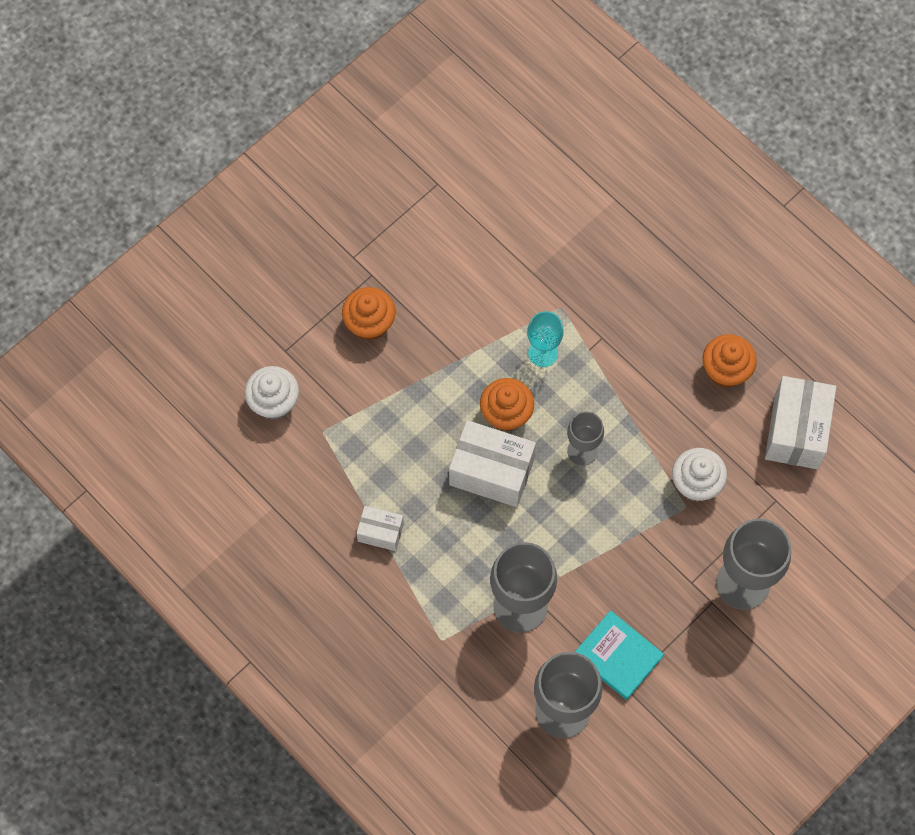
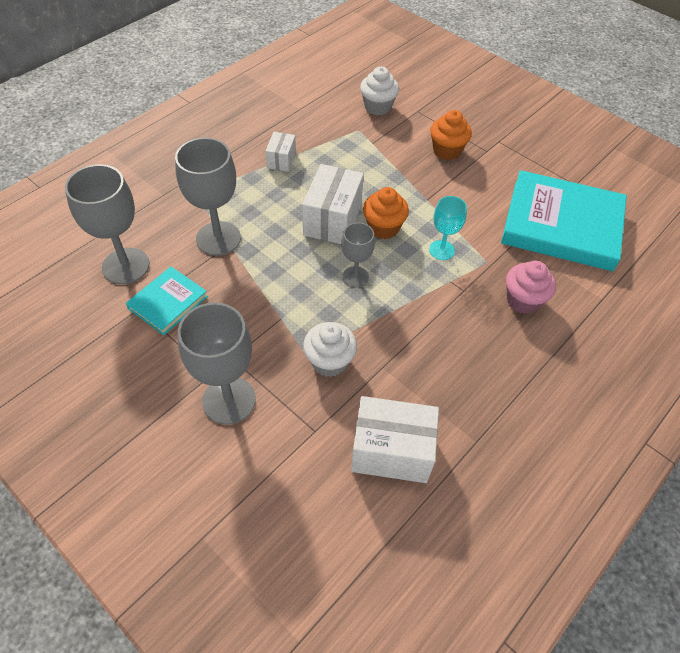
camera: 85 degrees right, 15 degrees down
orange cupcake [702,334,757,388] -> none
none -> turquoise book [501,170,627,271]
none -> pink cupcake [506,261,556,314]

